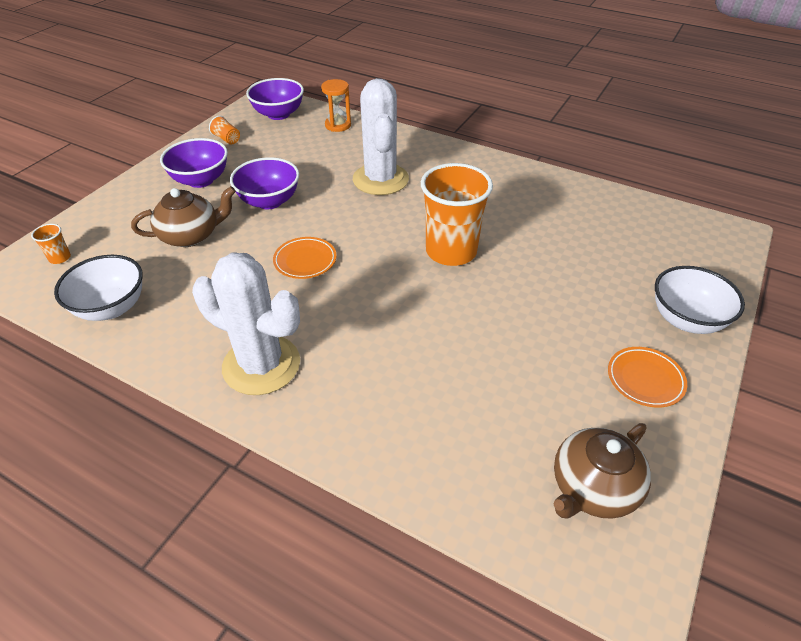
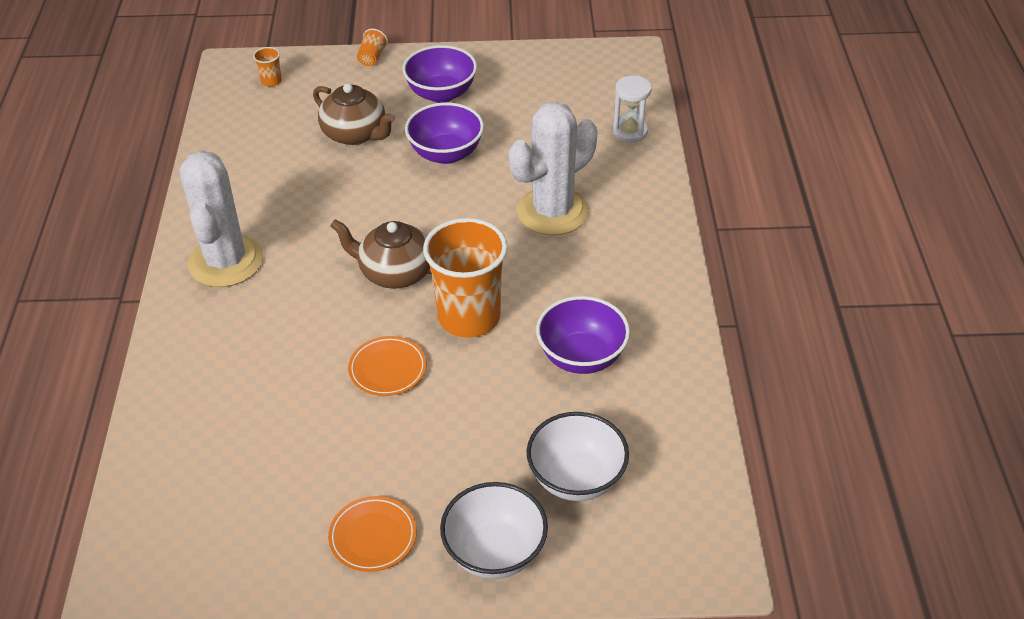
camera: 60 degrees right, 0 degrees up
white bowl [54,255,143,321] -> white bowl moved to [527,412,629,501]
orange cup [209,115,240,145] -> orange cup moved to [357,29,388,66]
purple bowl [246,78,304,120] -> purple bowl moved to [536,296,630,374]
orange plate [273,237,337,279] -> orange plate moved to [348,336,427,396]
orange hourglass [321,79,351,132] -> white hourglass [613,76,652,142]
brown teapot [554,423,651,519] -> brown teapot moved to [330,219,432,289]

